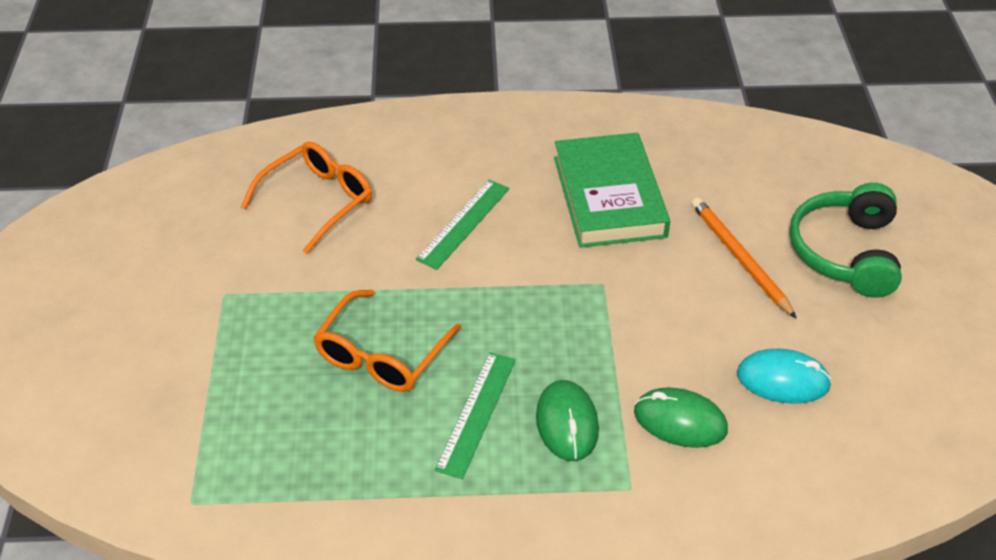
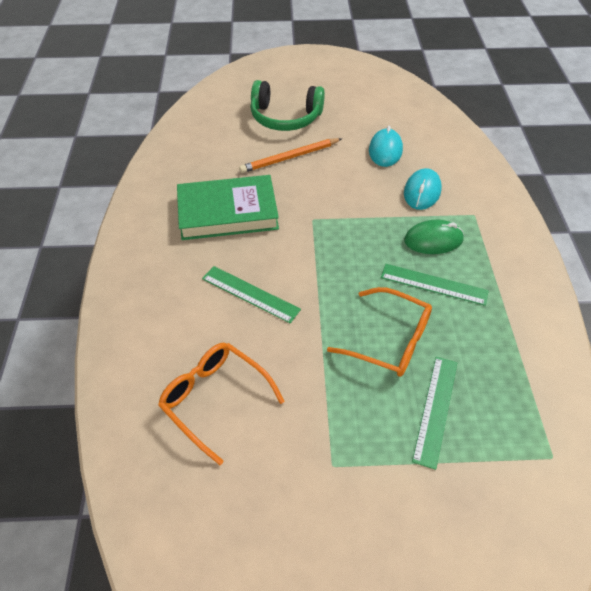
camera: 90 degrees left, 5 degrees up
green mouse [634,387,728,448] -> turquoise mouse [404,168,442,210]
none -> green ruler [412,357,457,470]

